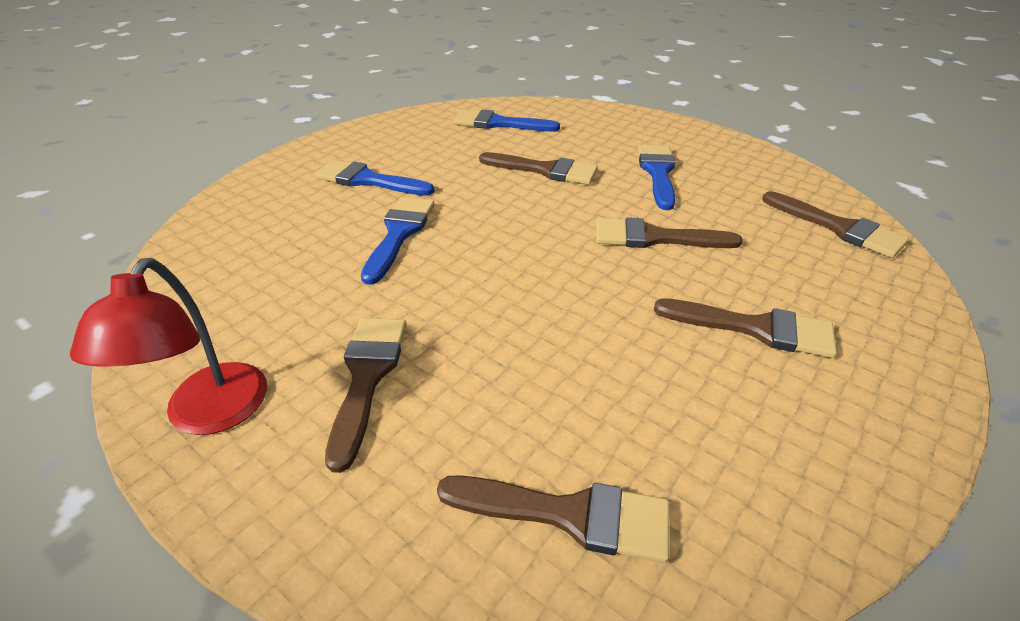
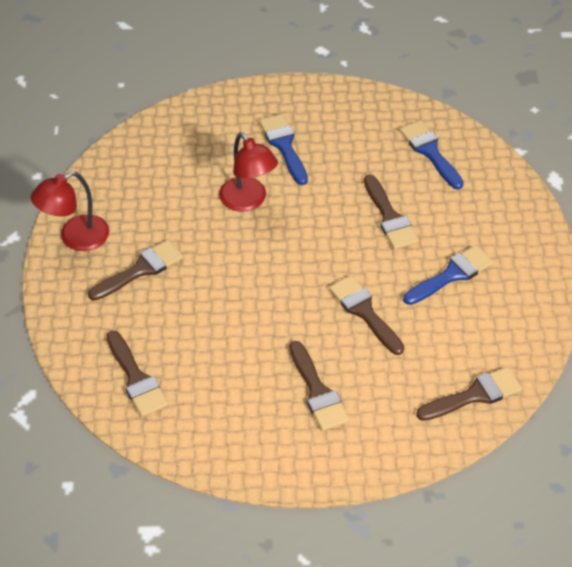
camera: 50 degrees right, 10 degrees up
blue brush [361,197,435,285] -> red lamp [219,132,278,212]
brown brush [762,191,909,258] -> brown brush turned 120 degrees counterclockwise [416,367,522,421]

